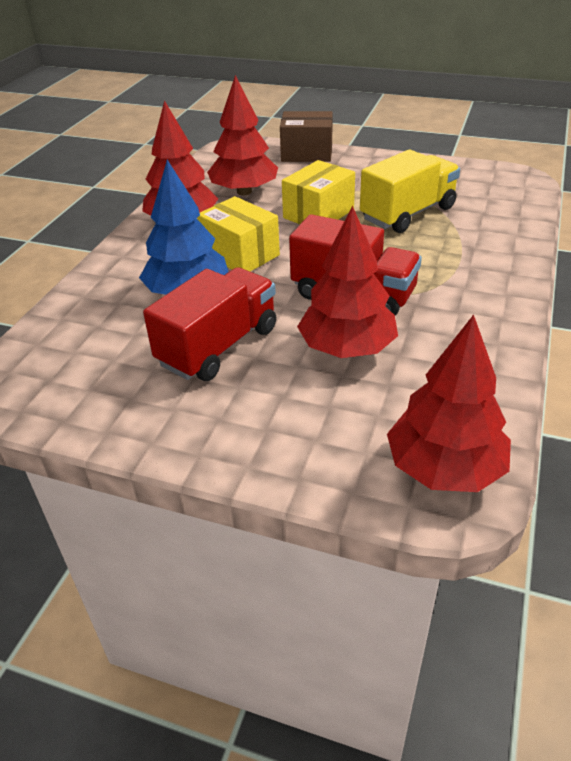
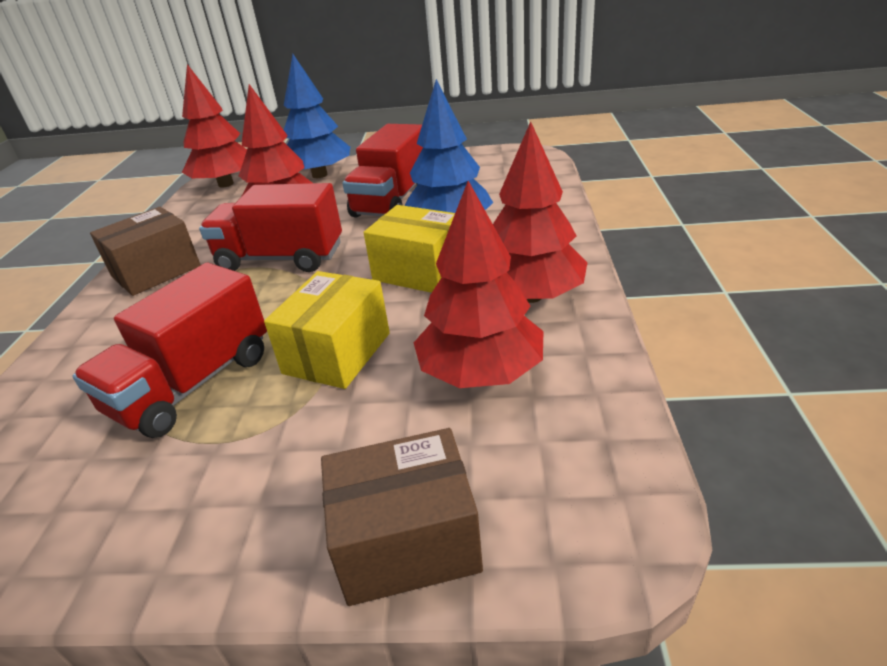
camera: 165 degrees right, 5 degrees down
yellow truck [360,150,460,233] -> red truck [72,263,267,438]
none -> brown box [90,207,200,296]
none -> blue tree [284,54,350,178]

